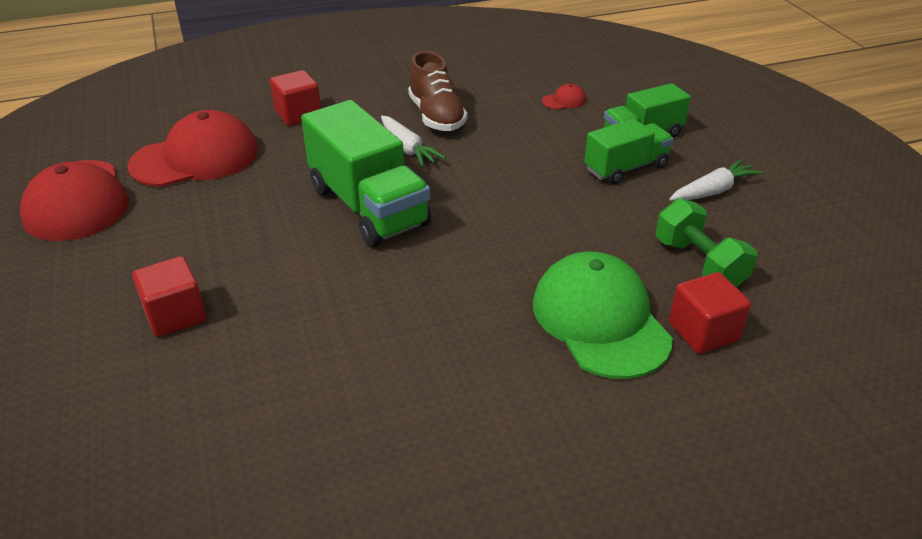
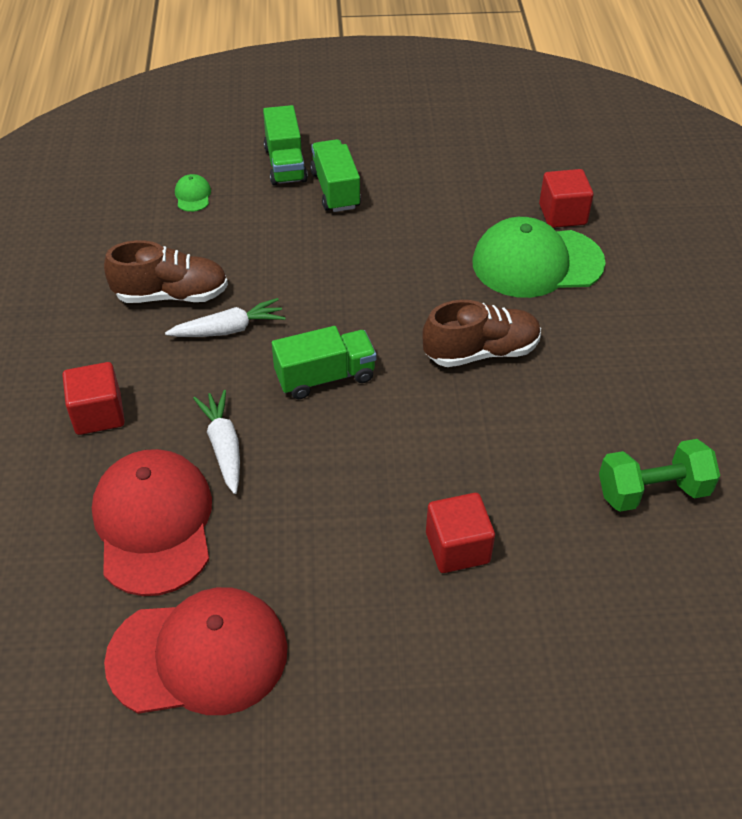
camera: 75 degrees left, 10 degrees up
green truck [301,100,431,246] -> green truck [272,326,377,399], size x0.60
red cap [542,84,586,110] -> green cap [175,174,211,212]
green dumbbell [656,198,757,287] -> green dumbbell moved to [599,439,720,512]
white carrot [669,159,763,201] -> white carrot moved to [193,390,240,494]
none -> brown shoe [422,300,541,367]

